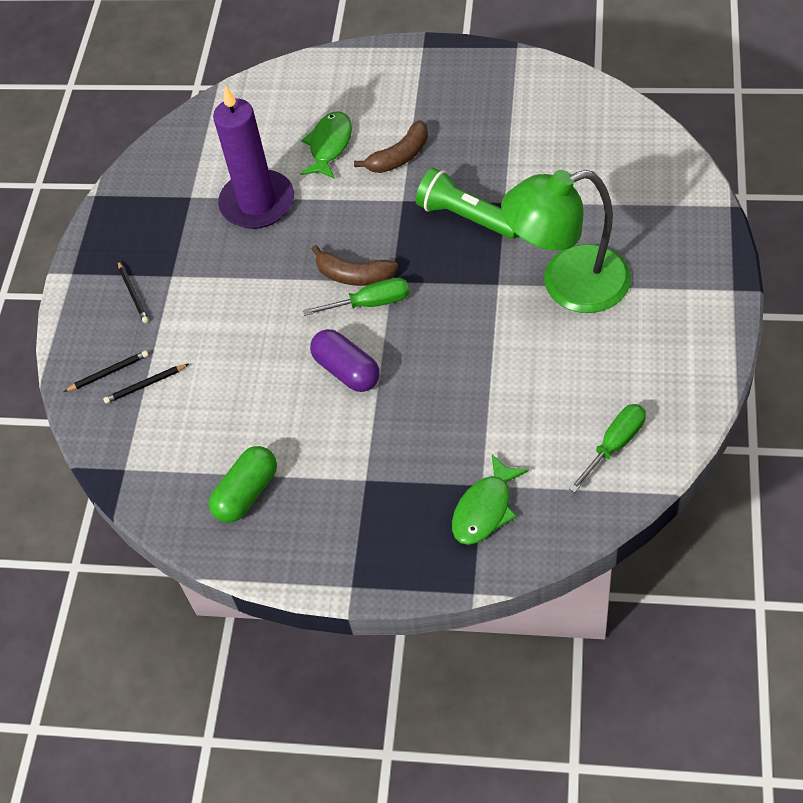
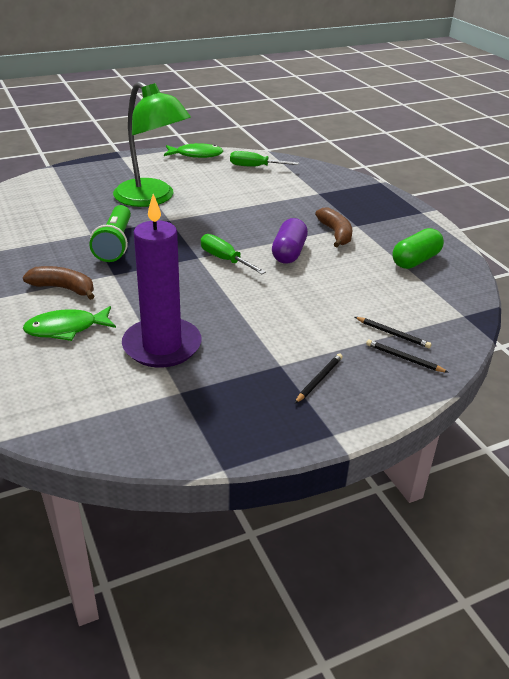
camera: 130 degrees left, 20 degrees down
green capsule [209,446,277,523] -> green capsule turned 45 degrees counterclockwise [392,228,444,269]
brown banana [311,245,398,286] -> brown banana moved to [315,207,353,247]
green fish [452,454,529,545] -> green fish moved to [164,143,223,158]

